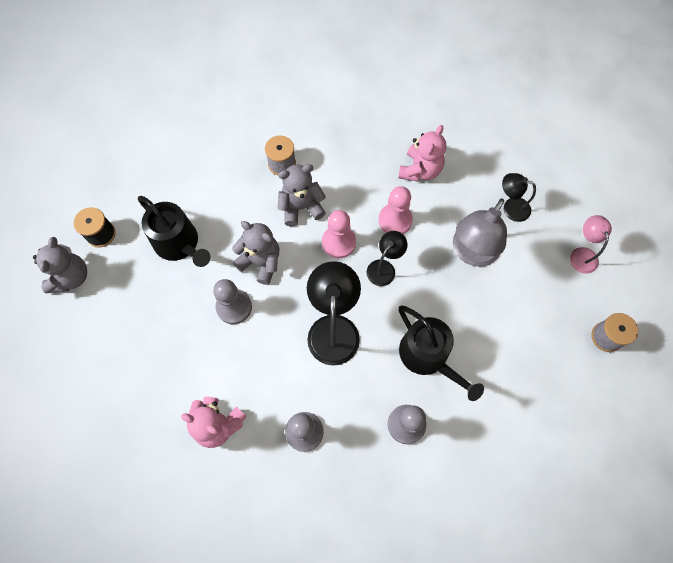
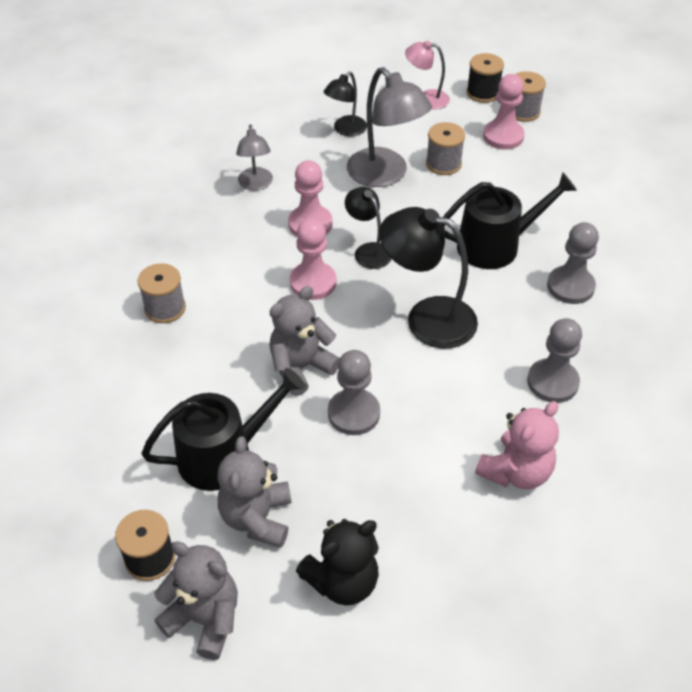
camera: 70 degrees left, 20 degrees down
grey teddy bear [278,164,326,226] -> grey teddy bear moved to [218,436,291,548]
pink teddy bear [398,125,447,181] -> grey lamp [236,124,273,190]
none -> black teddy bear [296,519,379,605]
none -> grey spool [426,122,465,175]
none -> black spool [467,53,504,103]
none -> pink pawn [483,74,525,150]

